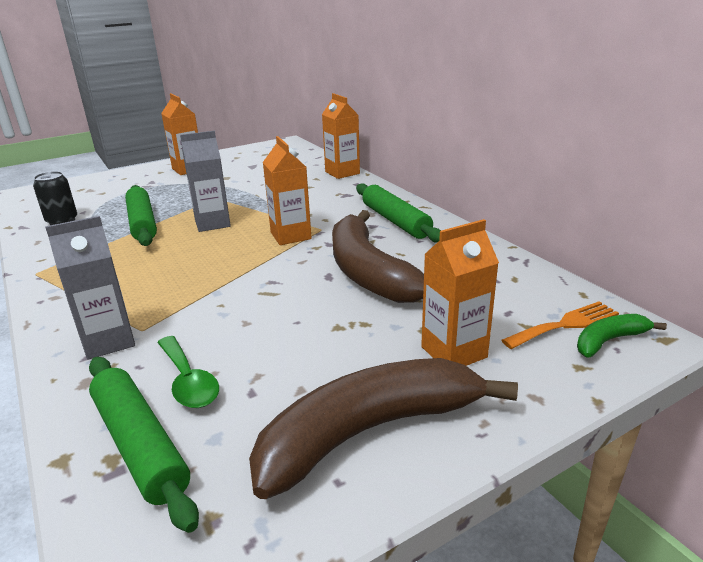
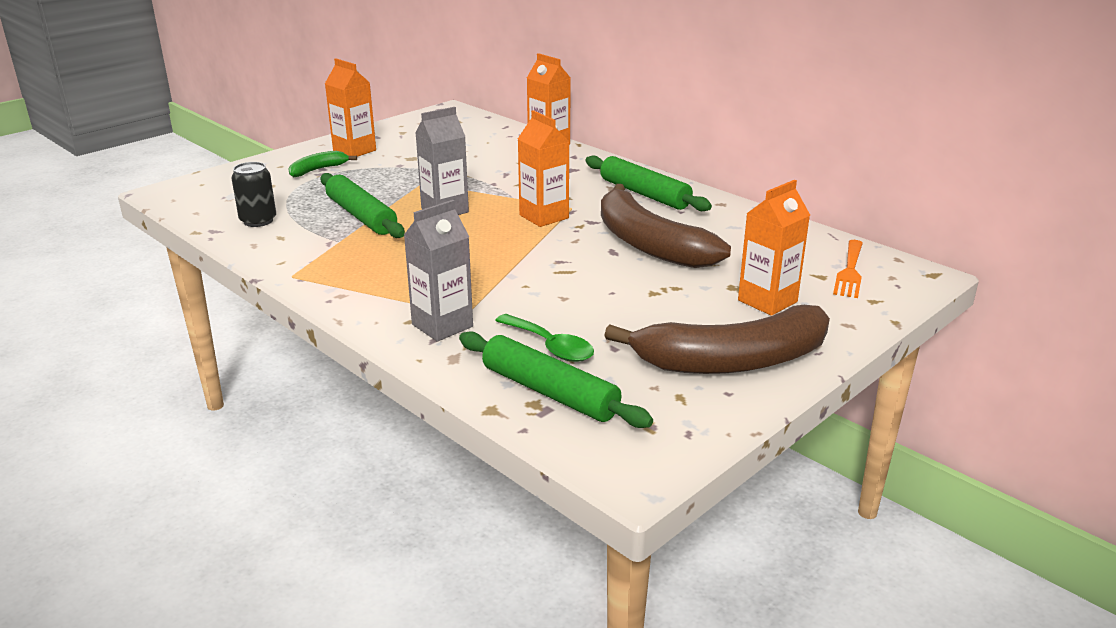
camera: 15 degrees left, 0 degrees up
brown banana [249,358,518,499] -> brown banana turned 150 degrees counterclockwise [604,305,830,374]
orange fork [502,301,619,349] -> orange fork turned 150 degrees clockwise [833,240,863,298]
green banana [577,314,667,357] -> green banana moved to [288,151,357,177]

